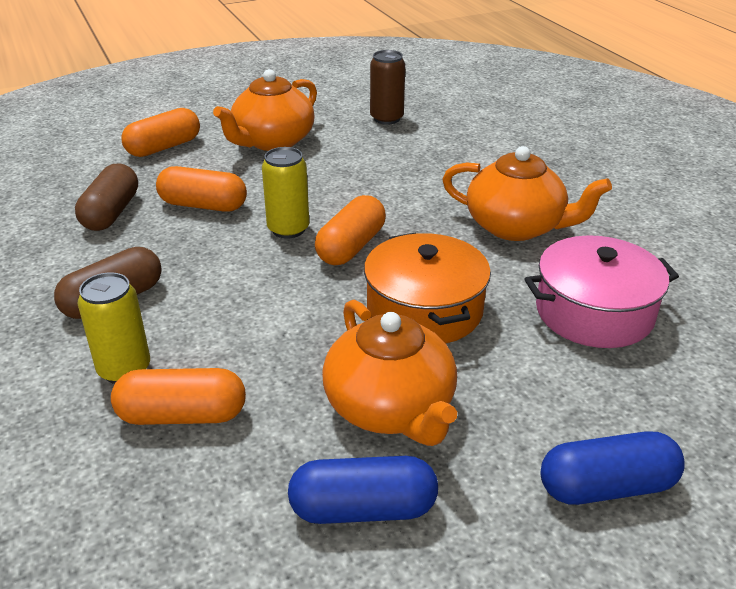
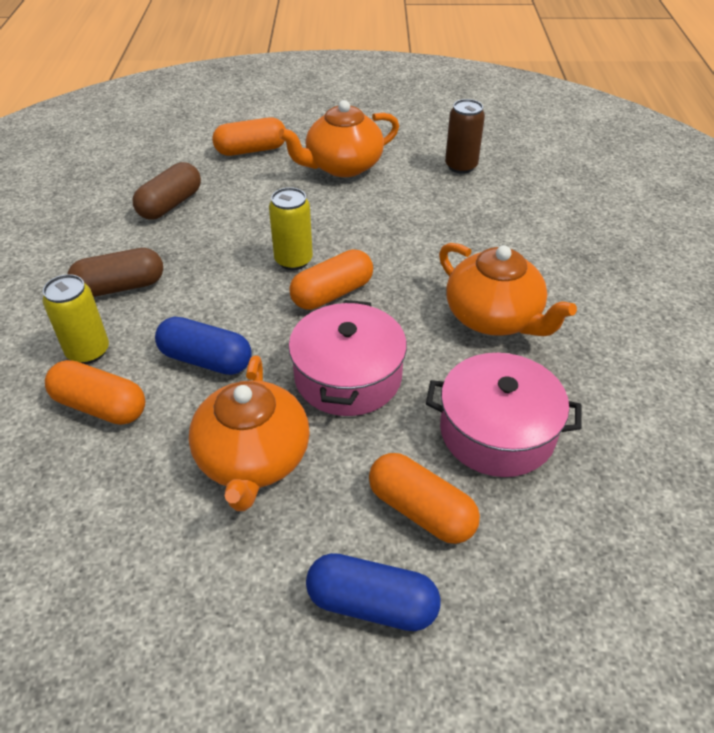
camera: 25 degrees right, 10 degrees up
orange capsule [156,166,247,212] -> orange capsule moved to [369,453,480,544]
blue capsule [288,456,438,524] -> blue capsule moved to [155,317,252,375]
orange pot [364,233,491,344] -> pink pot [288,300,407,416]

